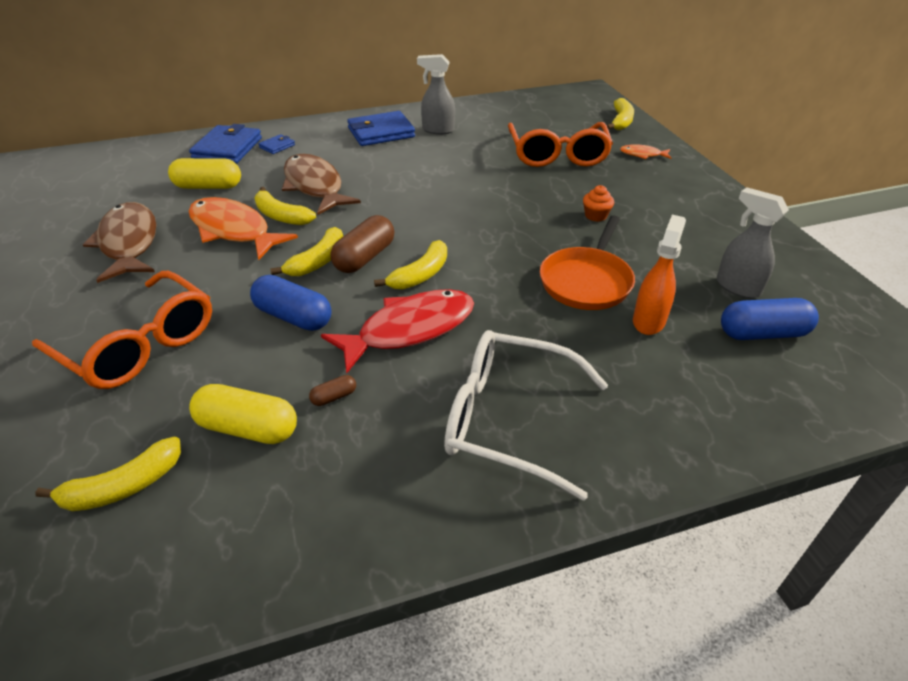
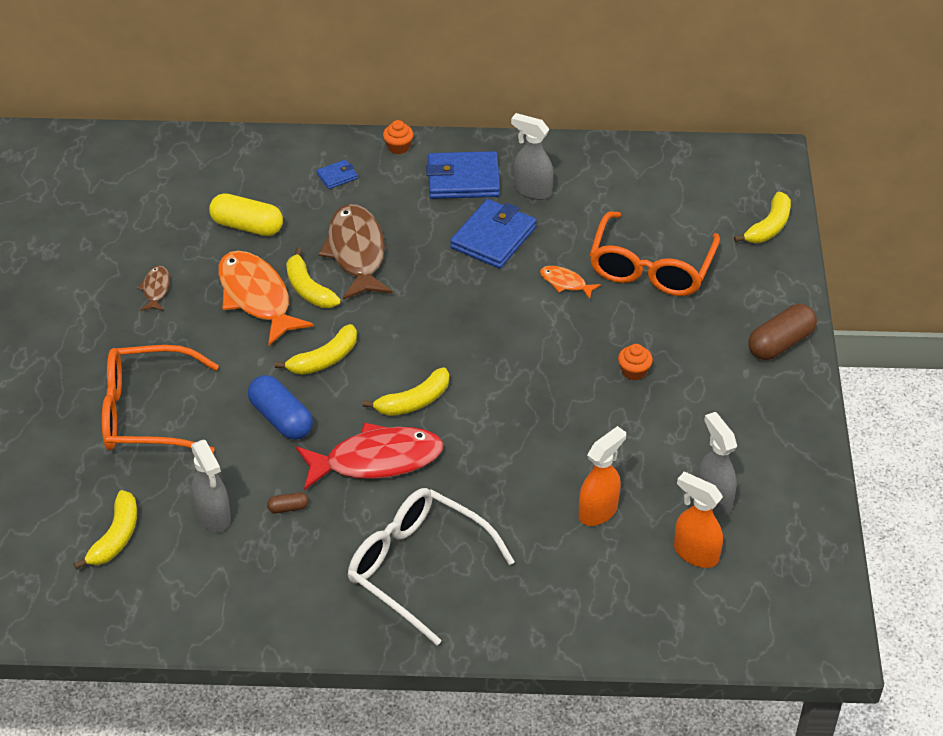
camera: 20 degrees right, 5 degrees up
orange glasses [32,271,212,389] -> orange glasses turned 120 degrees clockwise [102,345,219,453]
yellow banana [35,437,181,511] -> yellow banana turned 60 degrees counterclockwise [74,490,137,570]
brown fish [83,202,156,283] -> brown fish [137,266,170,311], size x0.47
blue wallet [189,124,262,164] -> blue wallet moved to [450,199,537,269]
yellow capsule [189,384,297,444] -> grey spray bottle [191,440,231,532]
brown capsule [330,215,394,273] -> brown capsule moved to [748,304,817,360]
orange pan [540,216,635,310] -> none
orange fish [620,144,671,159] -> orange fish moved to [540,266,601,299]
blue capsule [721,298,819,340] -> orange spray bottle [674,472,723,568]
none -> orange cupcake [383,120,413,154]

